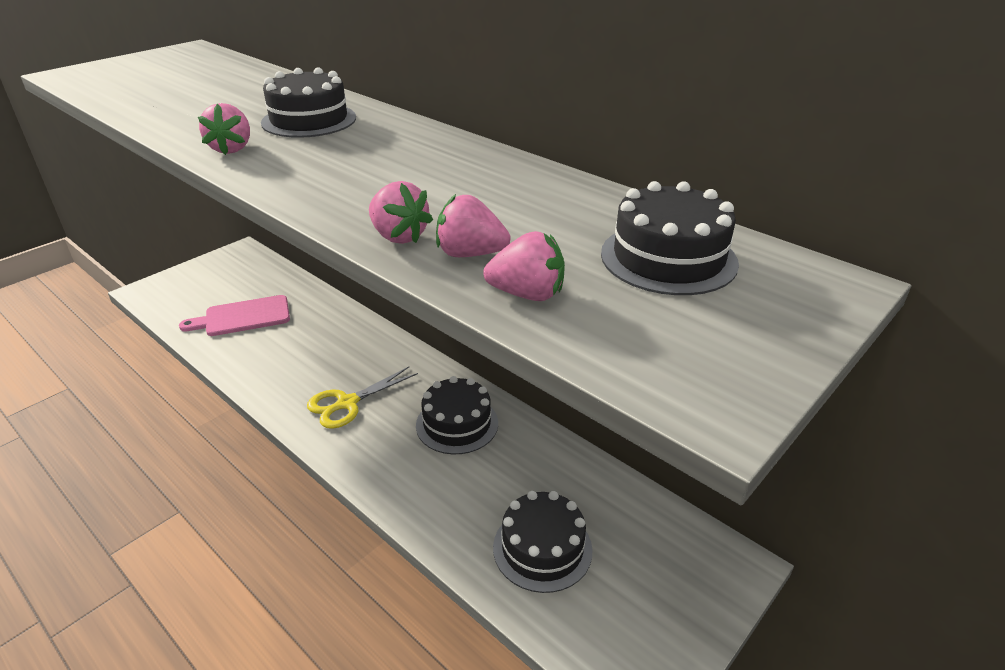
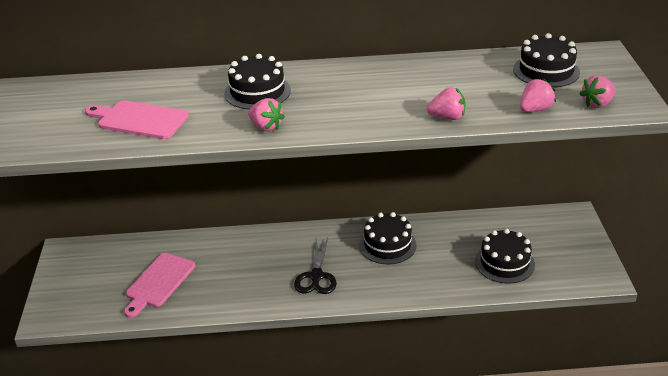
camera: 45 degrees left, 0 degrees up
yellow scissors [307,367,418,429] -> black scissors [294,237,337,294]
pink strawberry [436,194,511,257] -> pink strawberry moved to [580,75,616,108]
none -> pink cutting board [85,100,189,139]

